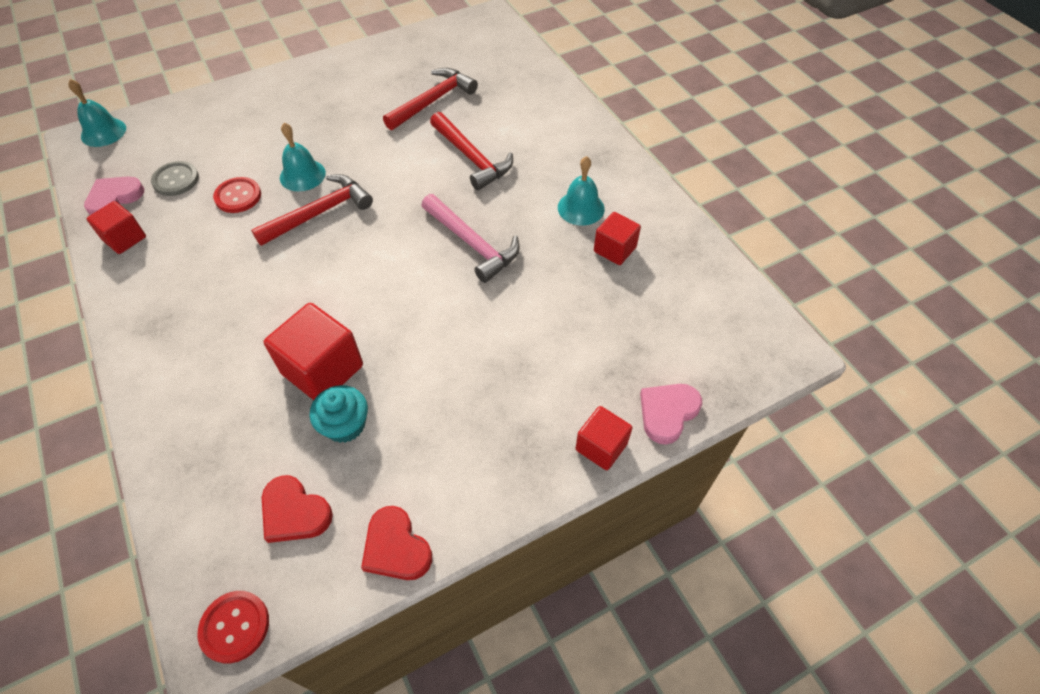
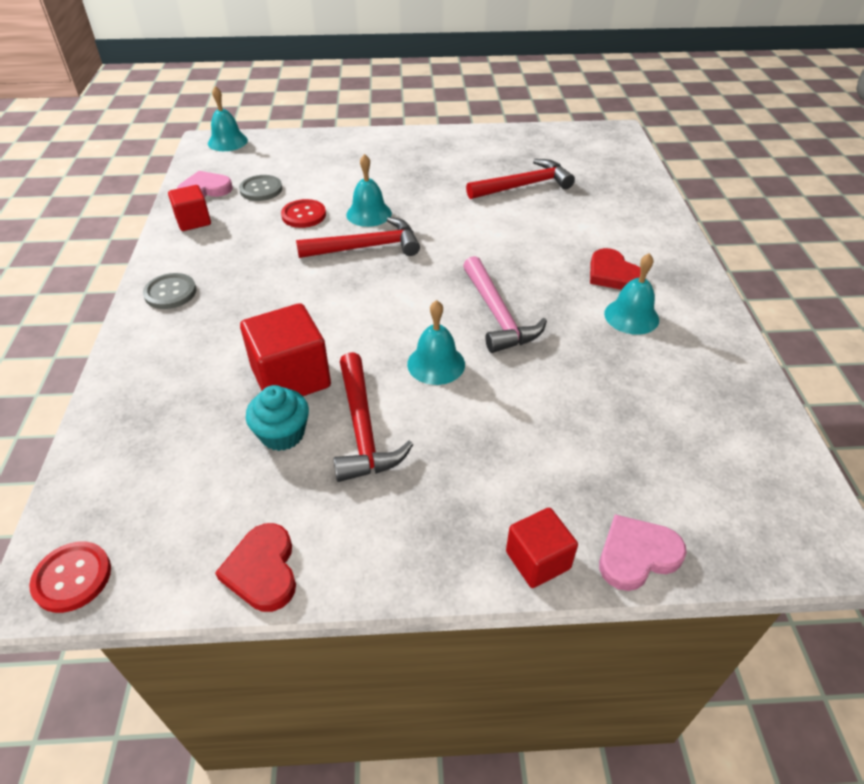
camera: 25 degrees right, 10 degrees down
red heart [262,475,333,543] -> red heart moved to [590,248,640,290]
red hammer [430,112,513,190] -> red hammer moved to [334,352,413,482]
red cube [594,212,641,265] -> none
none -> grey button [143,273,196,309]
none -> turquoise bell [407,300,465,385]

